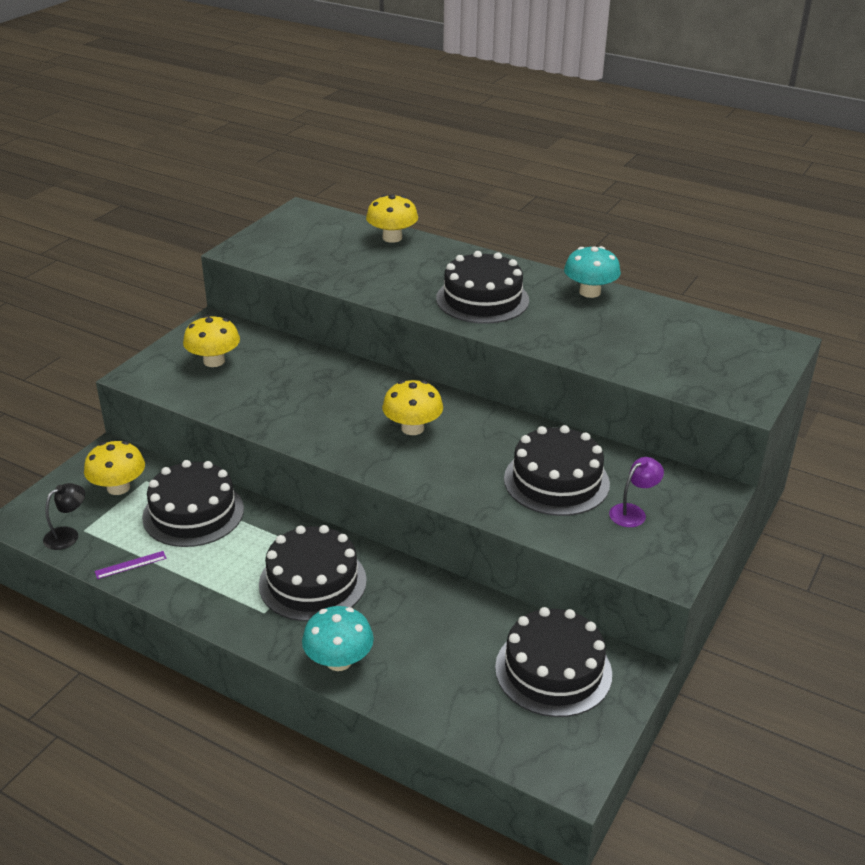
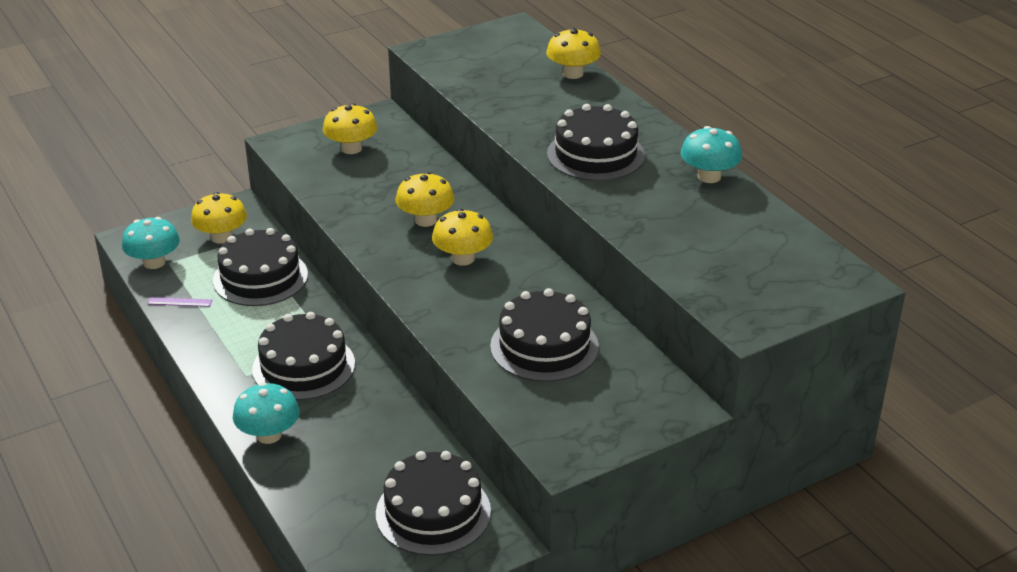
camera: 30 degrees right, 0 degrees up
black lamp [43,483,85,550] -> turquoise mushroom [122,217,180,269]
purple lamp [609,457,664,527] -> none
none -> yellow mushroom [396,172,454,227]

